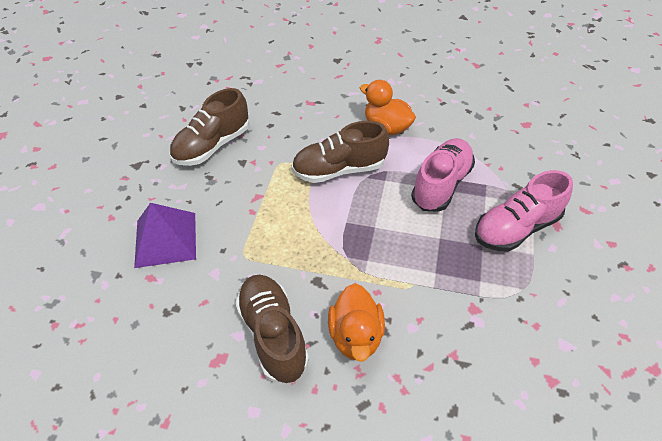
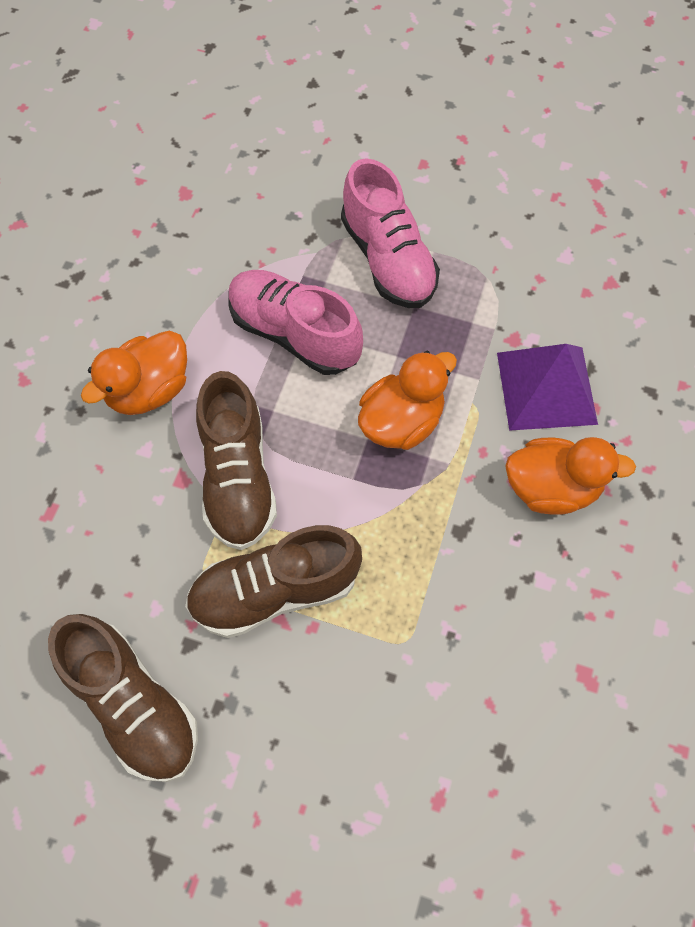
camera: 85 degrees left, 15 degrees up
purple pyramid [134,203,196,268] -> purple pyramid moved to [497,344,598,431]
brown shoe [235,274,309,383] -> brown shoe moved to [185,525,362,638]
none -> orange duck [358,351,457,450]

